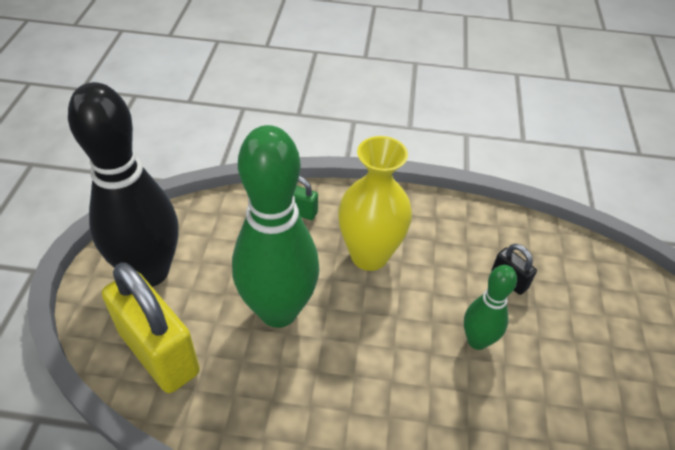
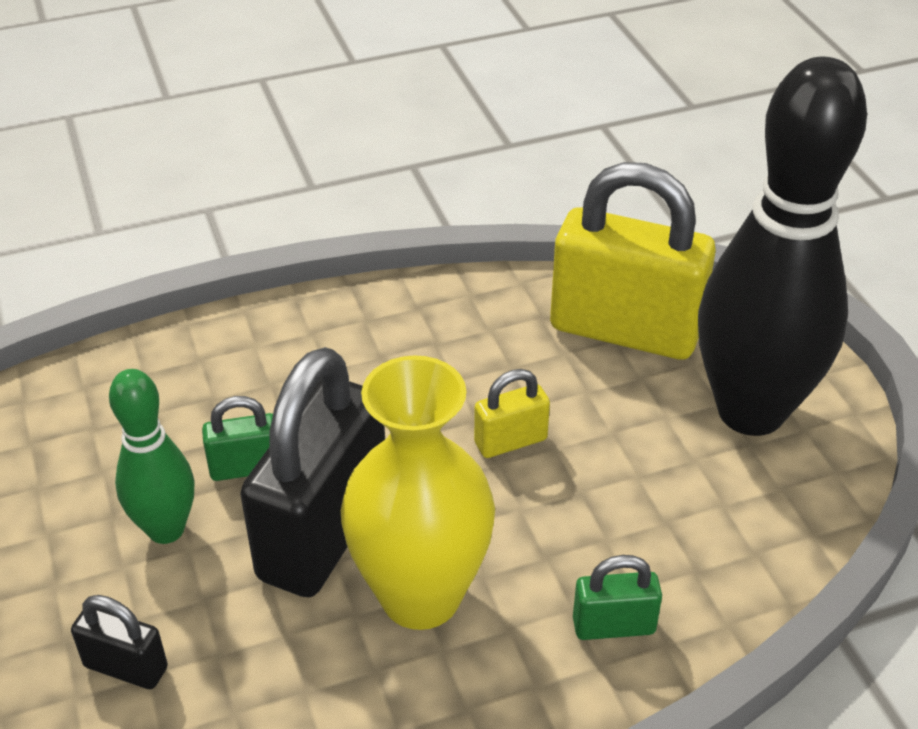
camera: 155 degrees right, 5 degrees down
green bowling pin [232,125,320,328] -> yellow padlock [474,369,550,458]
none -> green padlock [202,396,273,481]
none -> black padlock [240,347,385,597]

